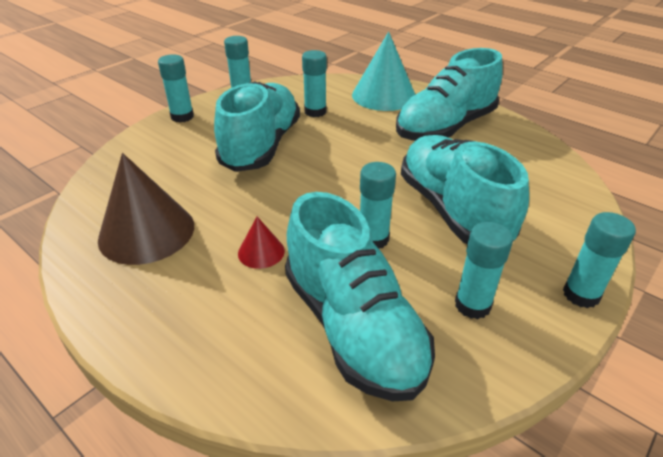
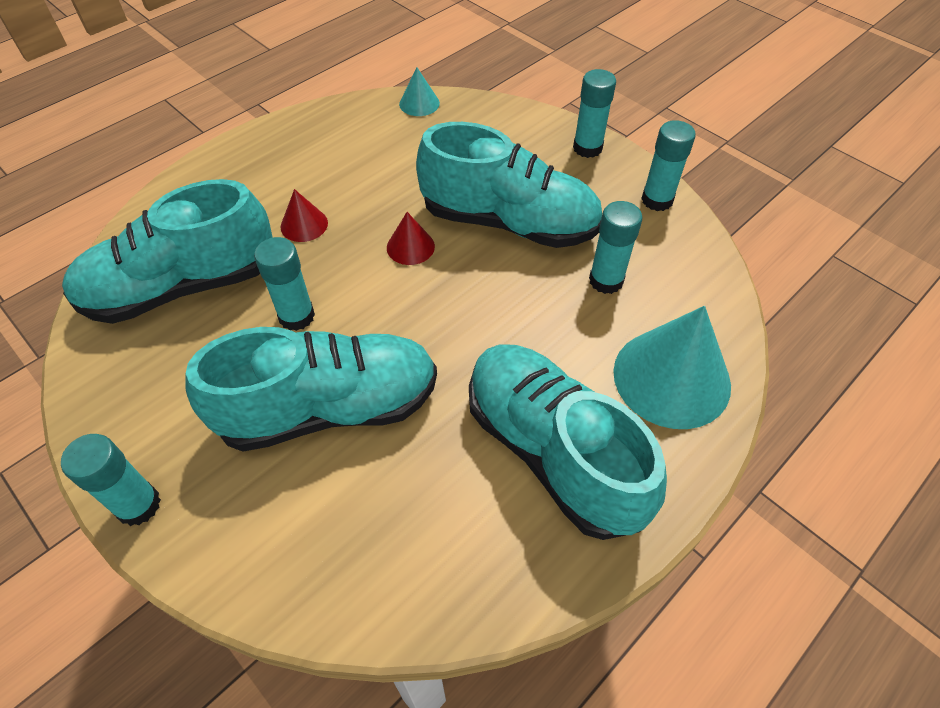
camera: 95 degrees right, 15 degrees up
brown cone [98,153,194,265] -> none
turquoise glue stick [455,222,513,319] -> none
none -> red cone [387,212,435,265]
none -> turquoise cone [399,68,440,116]

